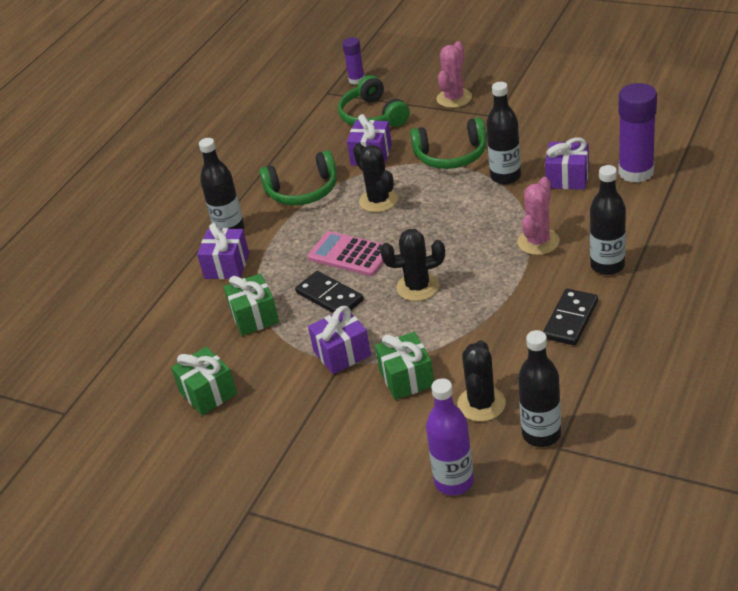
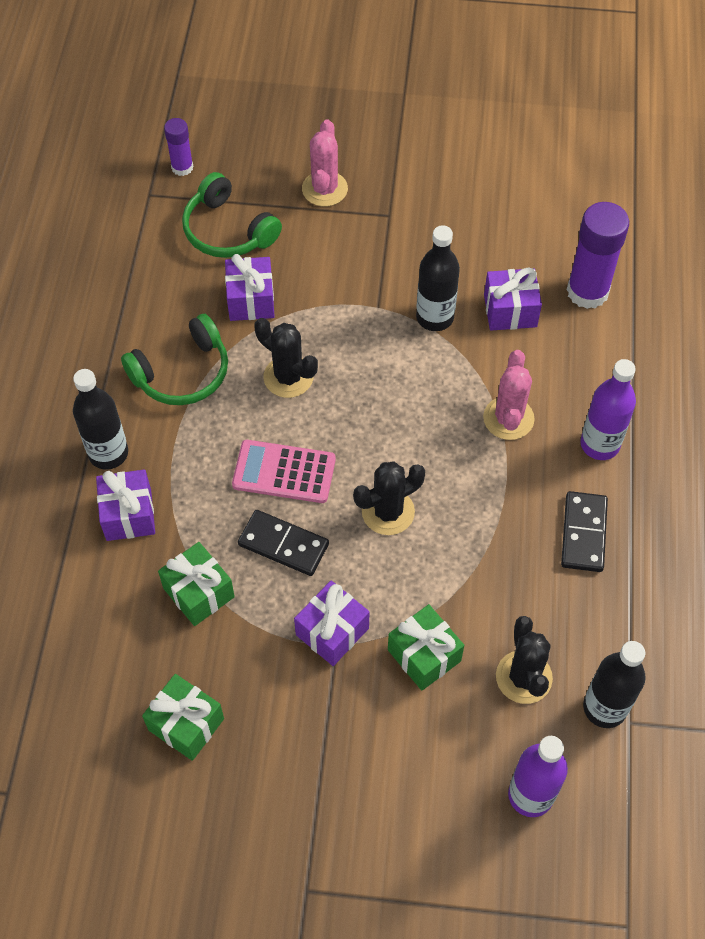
camera: 25 degrees left, 20 degrees up
green headphones [410,117,486,169] -> none
black bottle [590,165,626,275] -> purple bottle [580,359,636,460]

